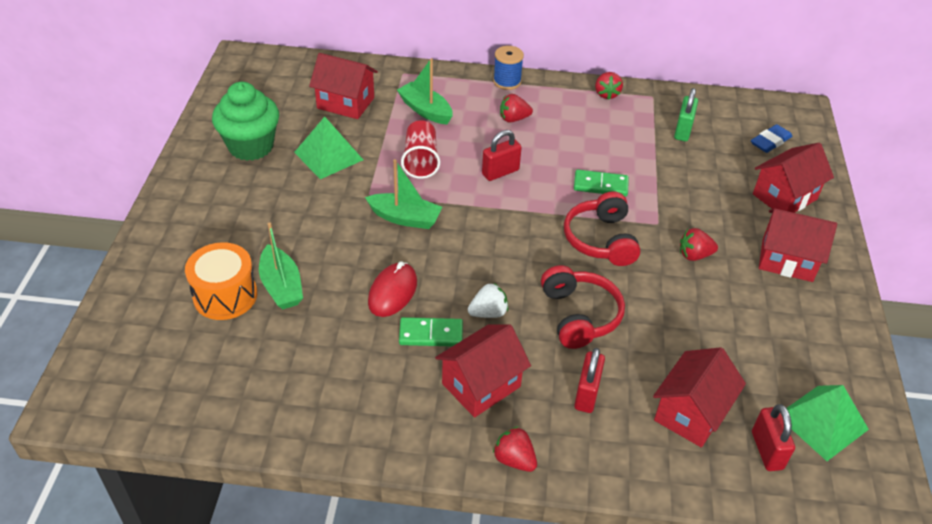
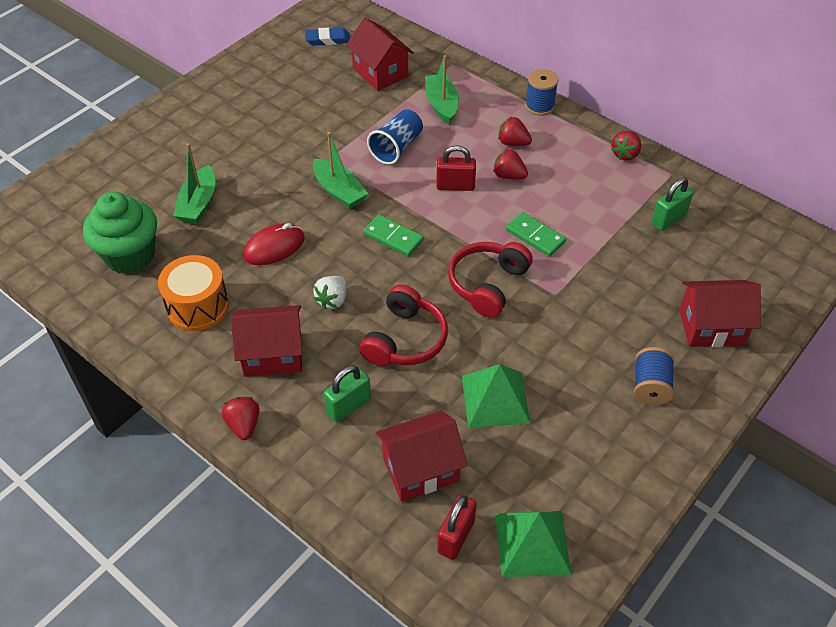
camera: 35 degrees right, 5 degrees up
orange drum [185,242,257,320] -> orange drum moved to [158,255,229,331]
green cupcake [212,82,279,161] -> green cupcake moved to [83,192,157,274]
green pyramid [294,117,363,179] -> green pyramid moved to [462,364,531,428]
green domino [399,317,463,346] -> green domino moved to [363,214,424,257]
red cup [401,120,440,179] -> blue cup [367,109,423,165]
white strawberry [468,283,508,318] -> white strawberry turned 105 degrees clockwise [313,276,347,309]
red padlock [574,348,605,413] -> green padlock [324,365,371,422]
red strawberry [680,228,718,261] -> red strawberry moved to [493,149,528,179]
blue eraser [751,124,792,153] -> blue eraser moved to [305,28,350,46]
red house [759,208,837,282] -> blue spool [634,347,674,405]

